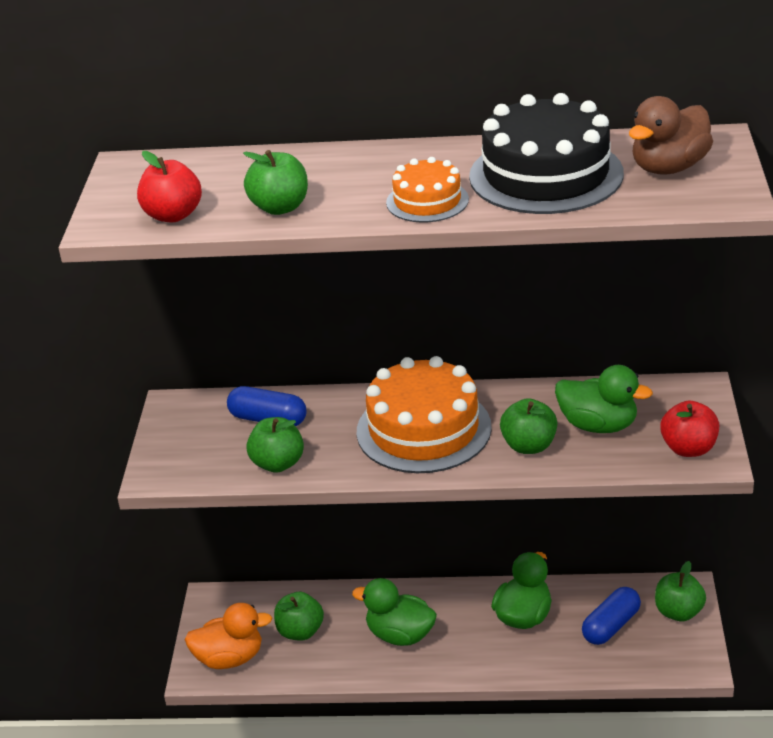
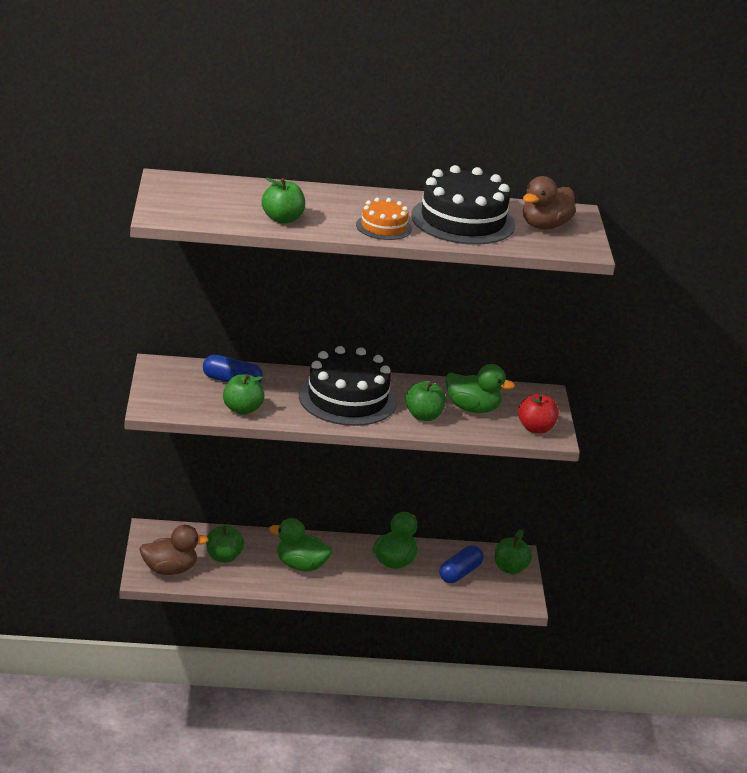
camera: 10 degrees left, 5 degrees down
red apple [137,151,202,223] -> none
orange duck [184,603,272,669] -> brown duck [139,525,209,575]
orange cake [357,356,492,473] -> black cake [299,346,397,426]

